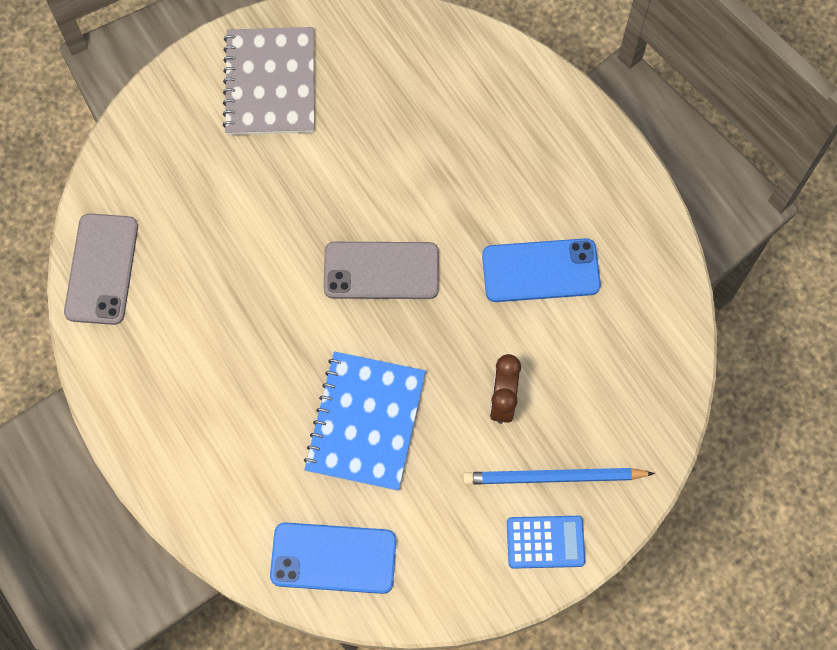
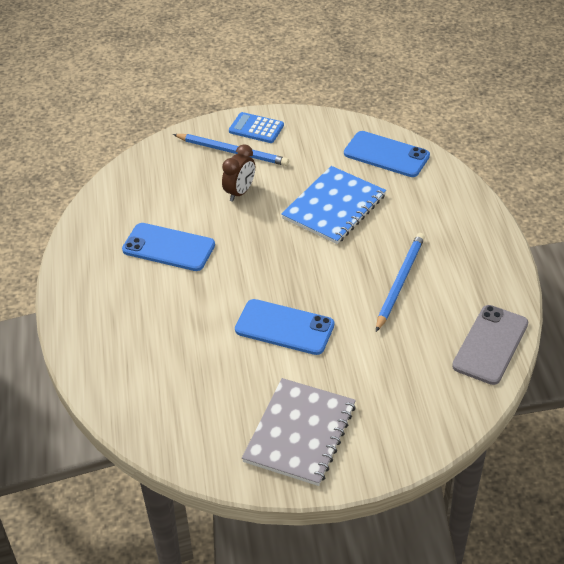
camera: 155 degrees left, 25 degrees down
grey phone [323,242,439,299] -> none
none -> blue phone [235,299,334,355]
none -> blue pencil [376,233,425,332]

